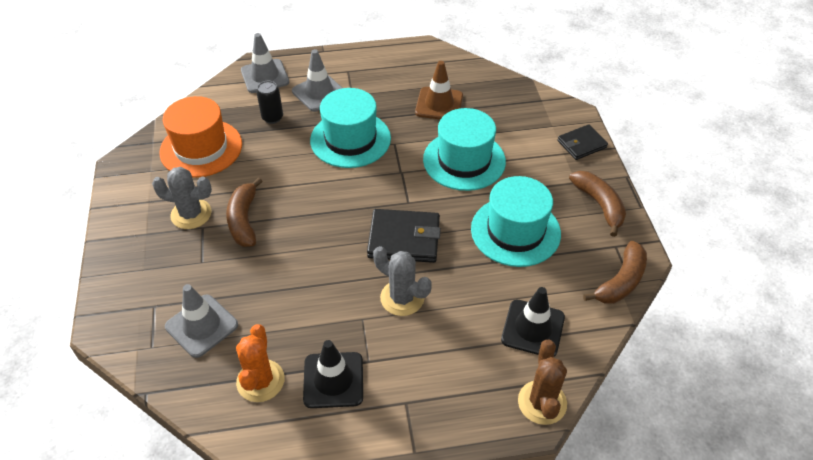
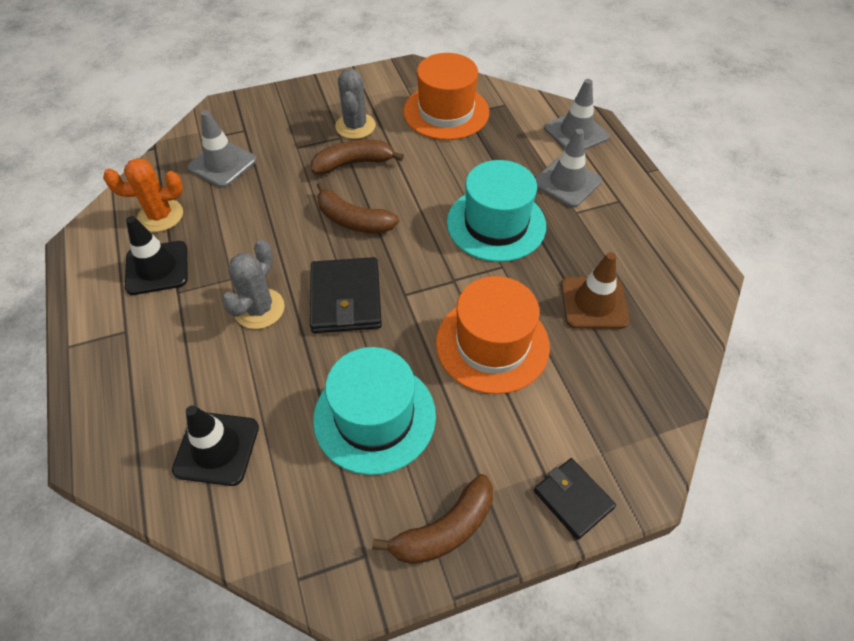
camera: 80 degrees right, 5 degrees up
black can [257,81,283,124] -> none
turquoise hat [423,108,506,191] -> orange hat [436,276,550,394]
brown cactus [518,340,567,425] -> none
brown banana [583,241,647,304] -> brown banana moved to [317,182,399,233]

